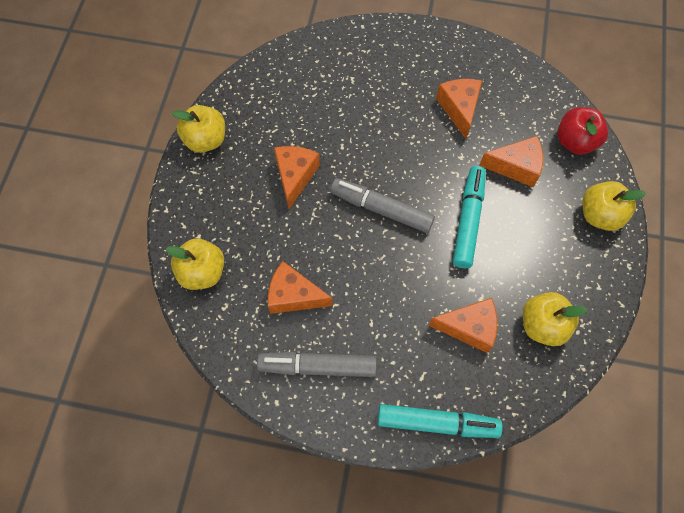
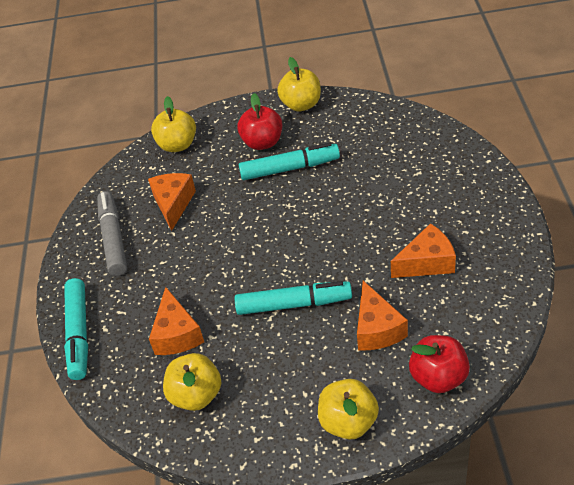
camera: 80 degrees right, 20 degrees down
orange cheese [274,146,320,209] -> turquoise marker [239,143,340,180]
grey marker [330,178,435,233] -> none
none -> red apple [237,93,282,150]

